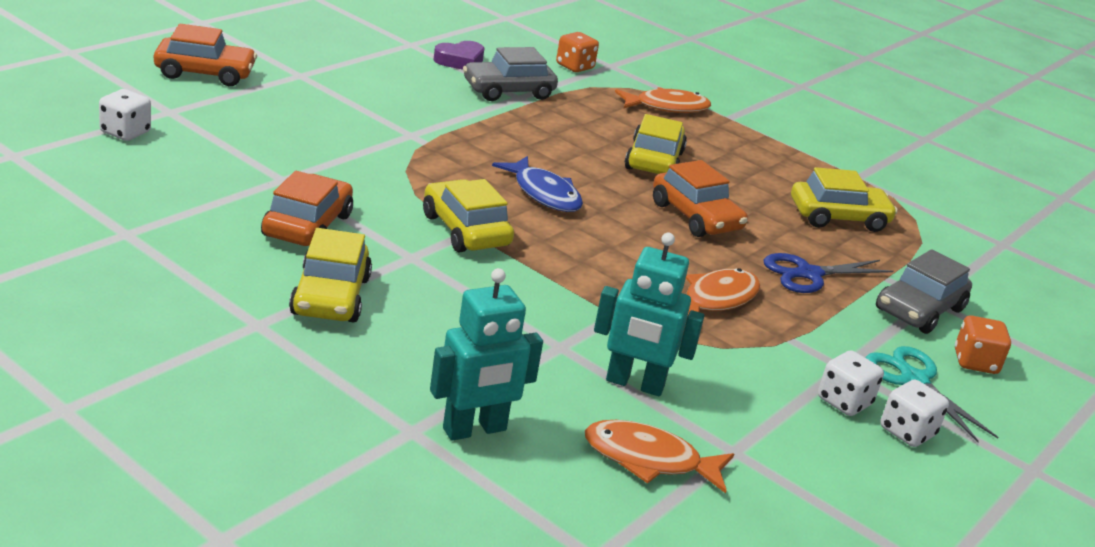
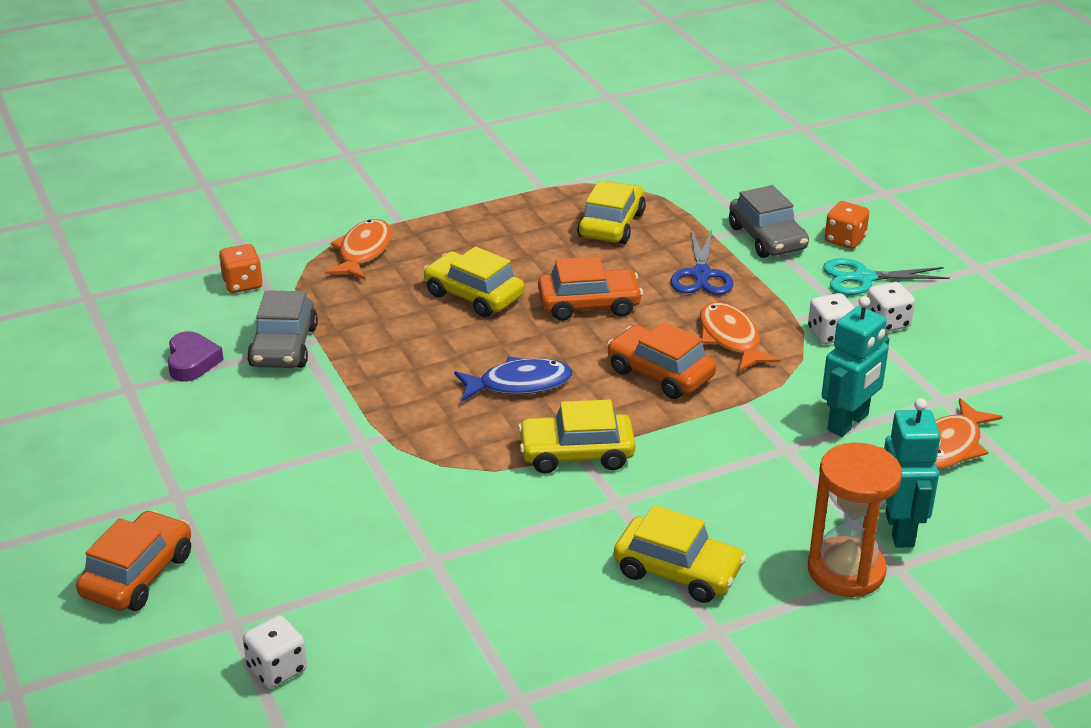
camera: 60 degrees left, 5 degrees up
orange car [261,171,353,246] -> orange car moved to [607,322,716,399]
white dice [880,380,949,447] -> white dice moved to [808,293,855,344]
none -> orange hourglass [808,442,902,597]

